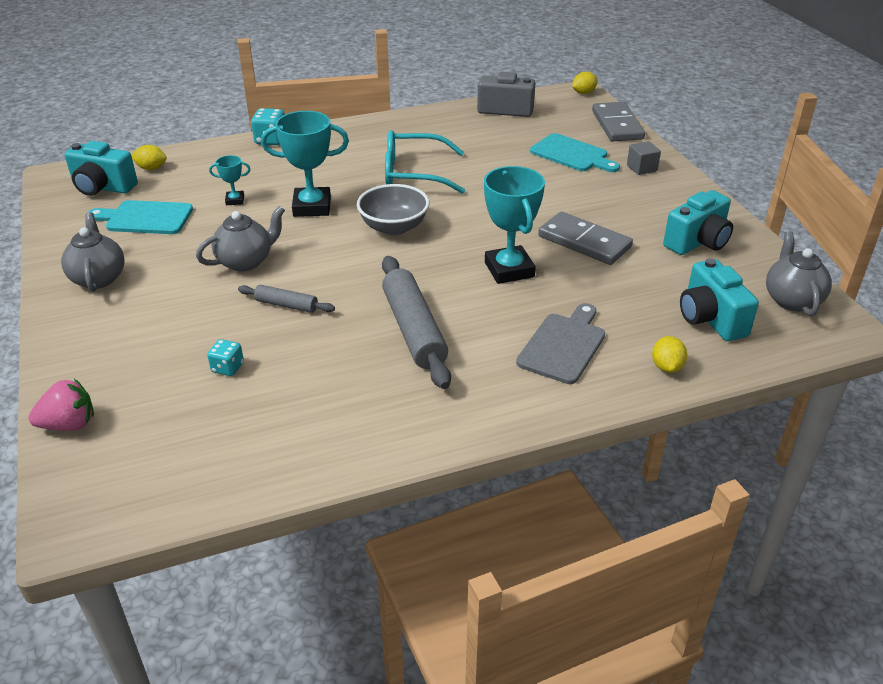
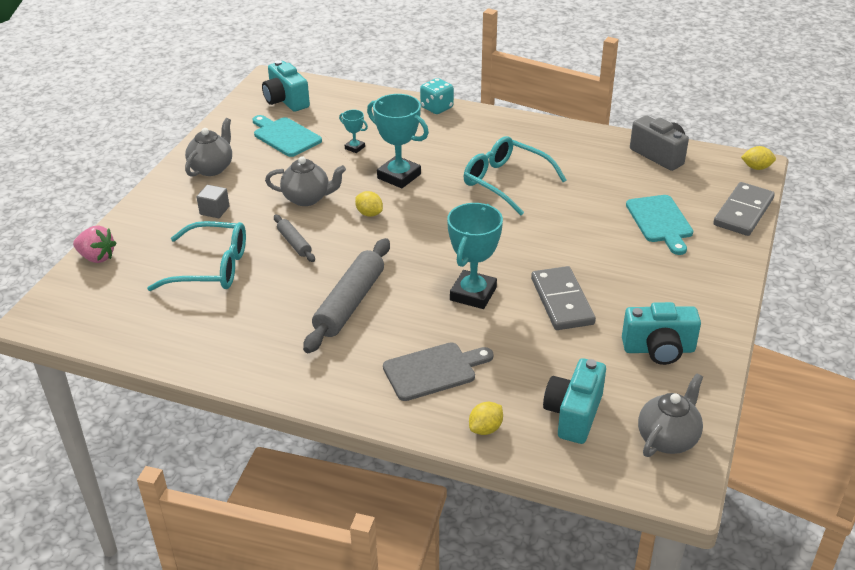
camera: 40 degrees right, 0 degrees up
yellow lemon [132,145,167,170] -> yellow lemon moved to [355,191,383,217]
turquoise dice [207,339,244,376] -> turquoise glasses [147,221,246,291]
grey bowl [357,184,429,236] -> none
grey cube [627,141,661,175] -> grey cube moved to [197,185,230,218]

